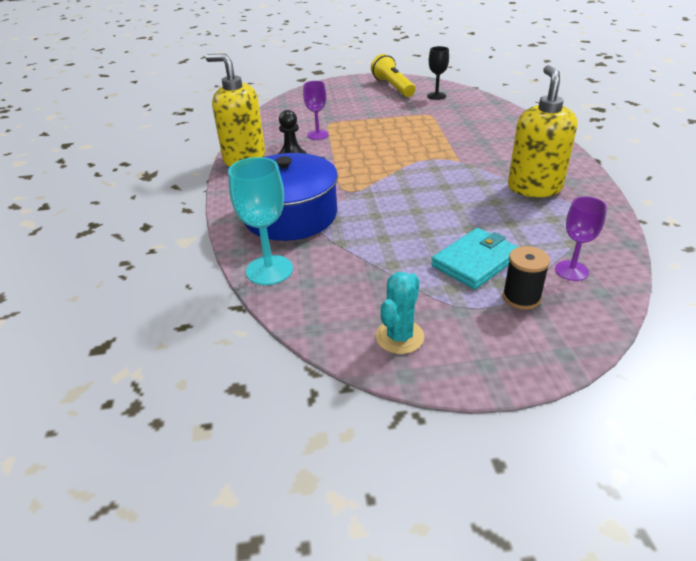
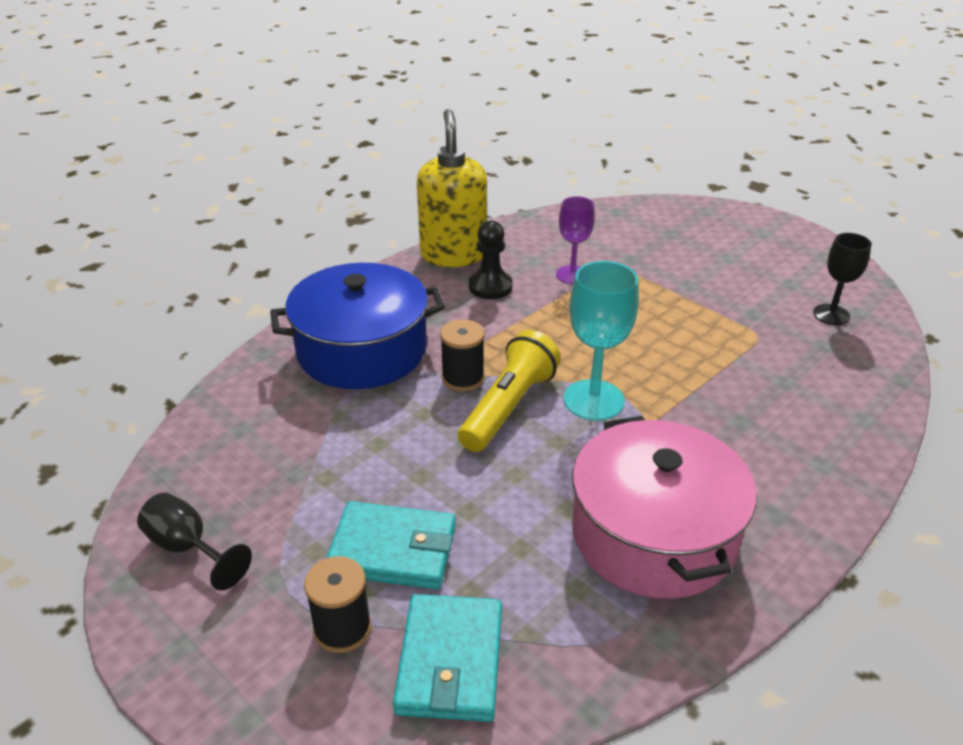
camera: 50 degrees right, 0 degrees up
turquoise goblet [228,157,293,285] -> turquoise goblet moved to [564,261,639,421]
yellow flashlight [371,54,415,97] -> yellow flashlight moved to [458,330,561,452]
turquoise cactus [376,272,424,354] -> black goblet [137,493,252,591]
yellow soap dispenser [508,65,577,197] -> pink pot [572,416,757,599]
purple goblet [555,197,607,281] -> turquoise wallet [393,594,502,722]
none -> black spool [440,319,485,392]

